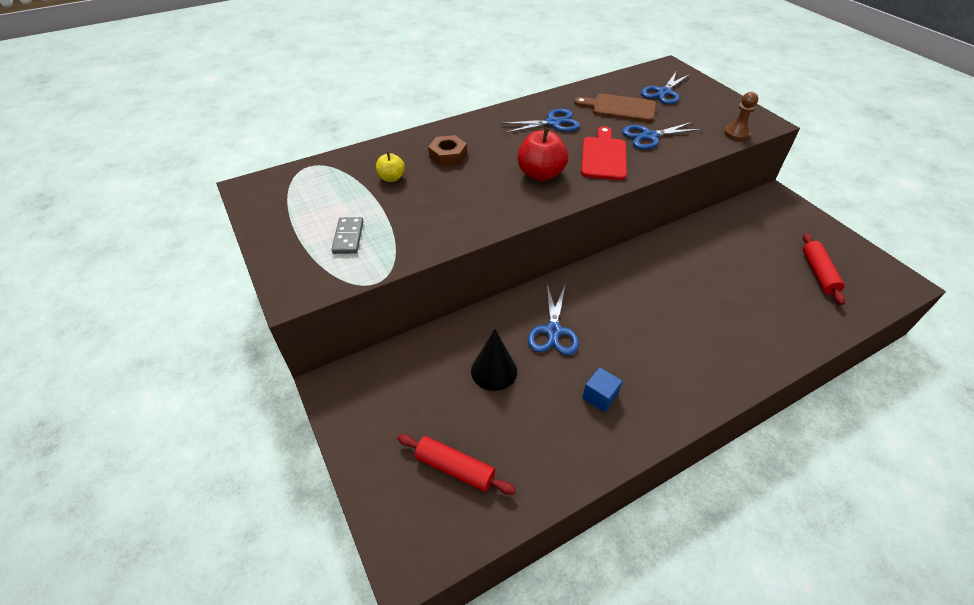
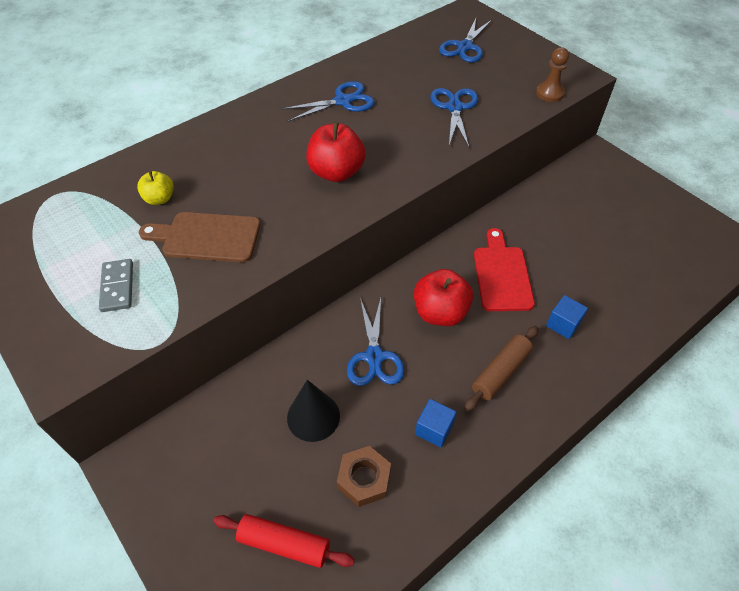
camera: 10 degrees left, 5 degrees up
brown nut [428,135,467,166] -> brown nut moved to [337,446,391,507]
brown cutting board [574,94,656,122] -> brown cutting board moved to [139,212,260,263]
red cutting board [581,126,627,180] -> red cutting board moved to [474,228,535,311]
blue scissors [622,122,702,149] -> blue scissors turned 120 degrees clockwise [430,88,478,147]
red rolling pin [803,233,845,305] -> none
none -> red apple [414,269,473,326]
none -> brown rolling pin [464,326,538,411]
none -> blue cube [546,295,588,339]

